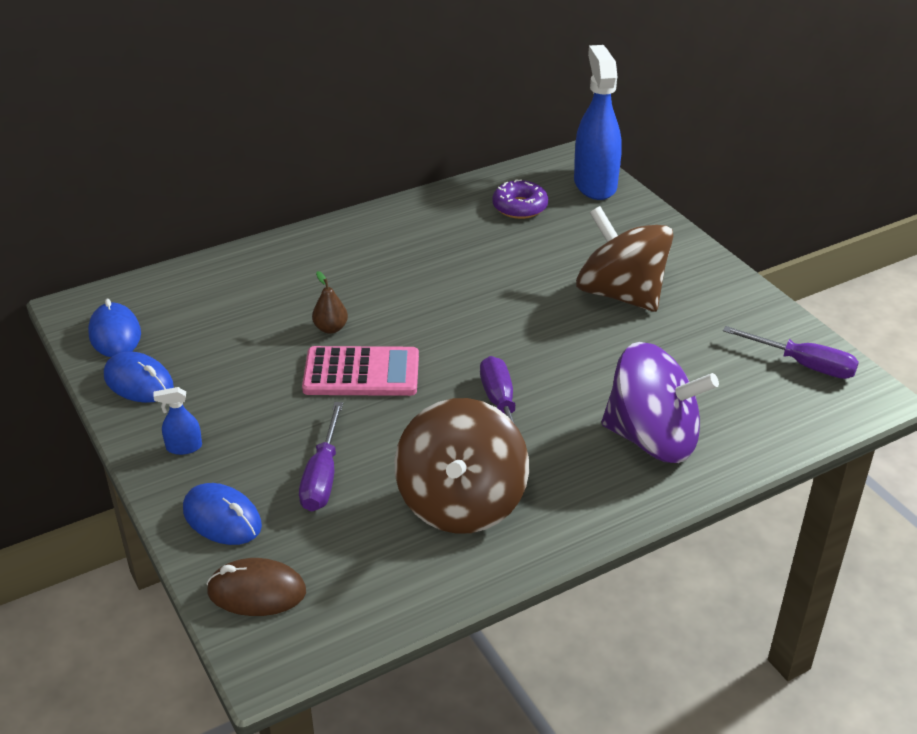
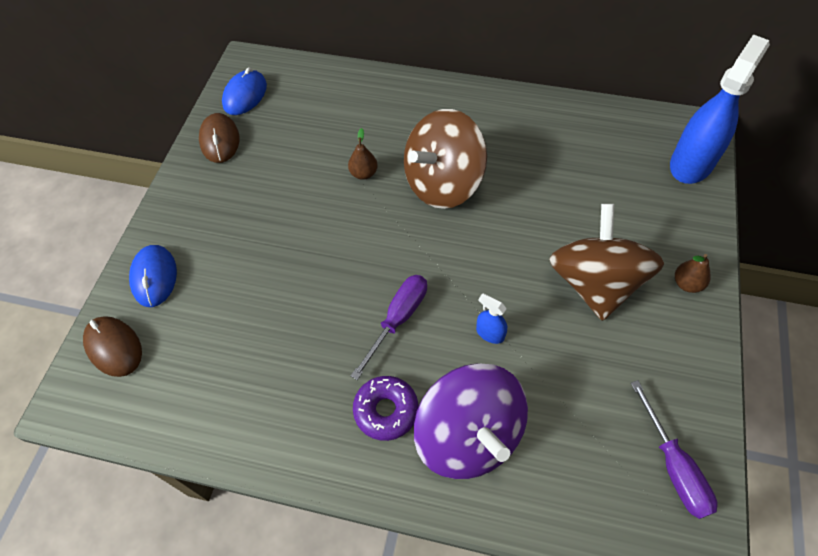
camera: 45 degrees right, 20 degrees up
blue mouse [104,351,174,403] -> brown mouse [199,113,239,163]
blue spray bottle [153,387,202,455] -> blue spray bottle moved to [476,293,507,344]
purple screwdriver [299,402,343,512] -> none
pink calculator [302,346,419,396] -> none
brown spinning top [395,398,529,533] -> brown spinning top moved to [404,109,487,209]
purple donut [492,179,548,219] -> purple donut moved to [353,376,418,441]
none -> brown pear [675,254,711,293]

